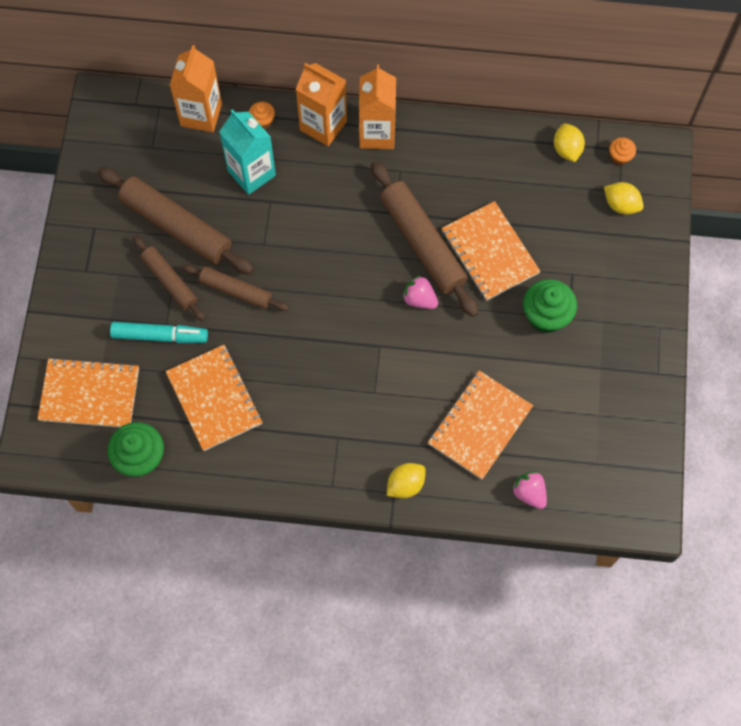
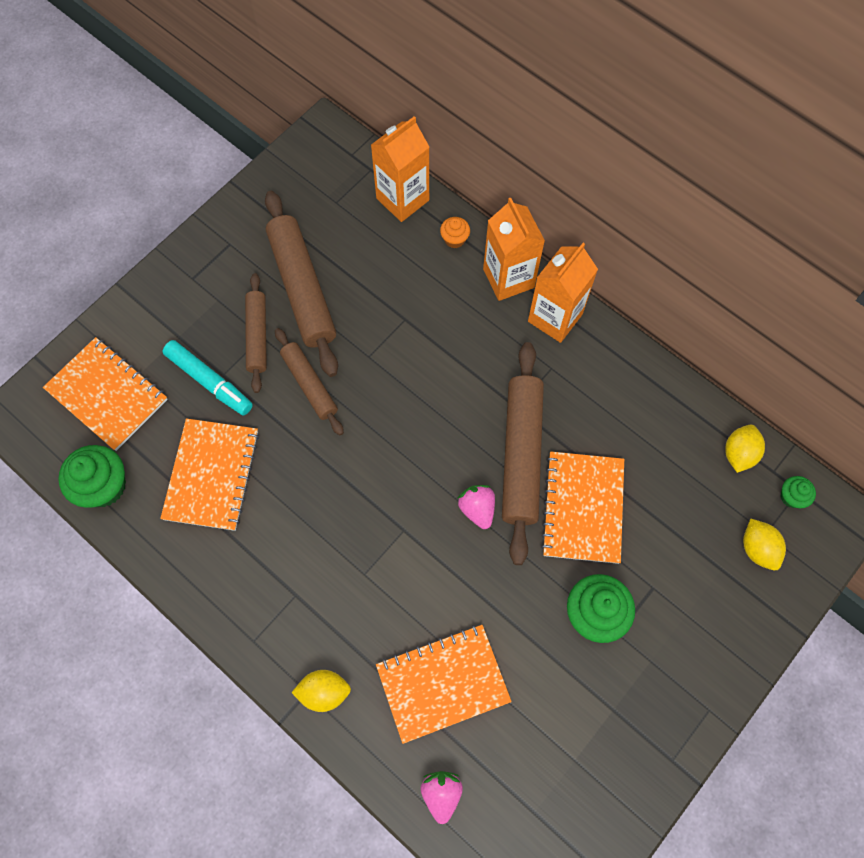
camera: 35 degrees right, 0 degrees up
turquoise carton [219,109,276,195] -> none
orange cupcake [609,137,636,165] -> green cupcake [781,476,816,508]

